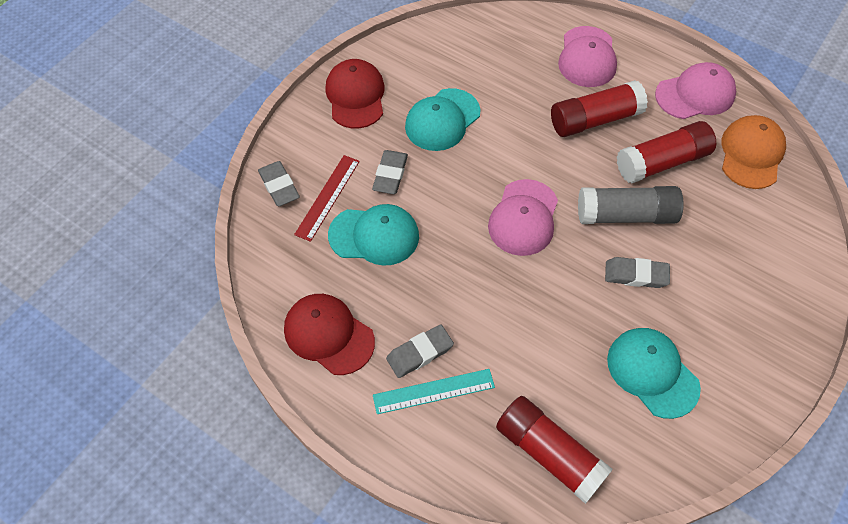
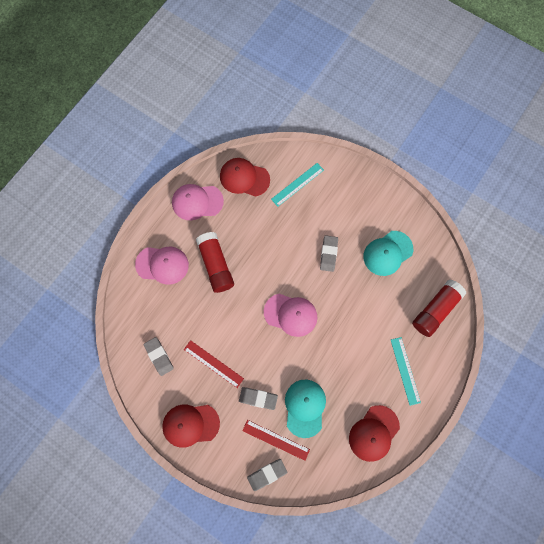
camera: 90 degrees left, 15 degrees up
grey eraser [386,324,454,378] -> grey eraser moved to [144,337,174,376]
turquoise cap [405,88,481,151] -> red ruler [184,340,244,388]
grey glue stick [578,186,684,224] -> none
red glue stick [617,121,716,183] -> none
pink cap [655,62,736,119] -> pink cap turned 75 degrees counterclockwise [172,184,224,220]
orange cap [722,115,786,189] -> red cap [220,158,270,197]
none -> turquoise ruler [271,163,324,207]

